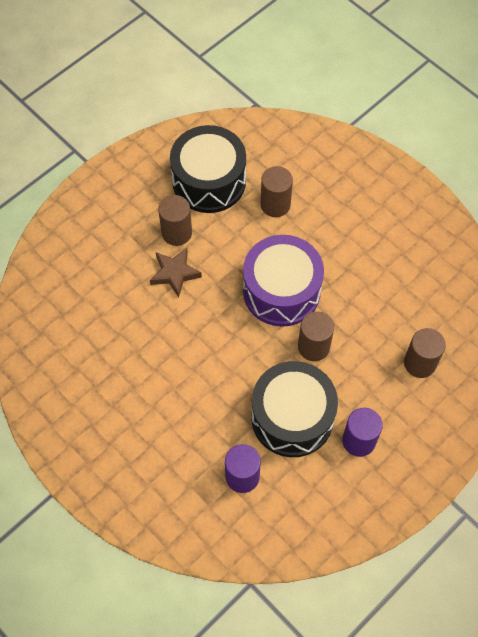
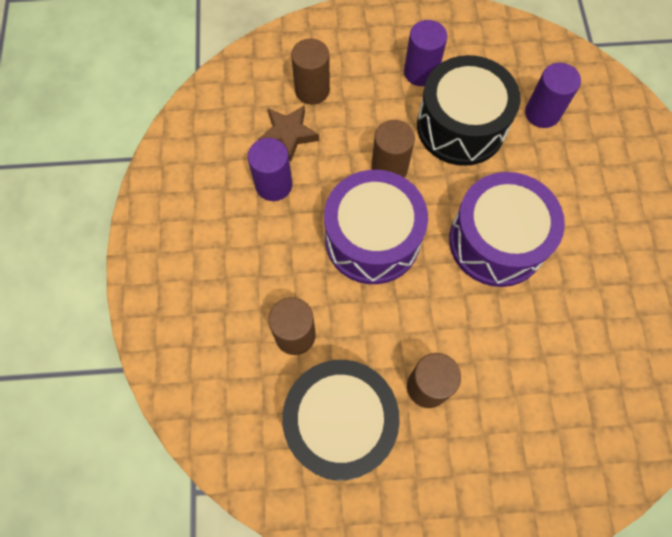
camera: 140 degrees left, 5 degrees up
brown star [150,248,202,298] -> brown star moved to [258,106,319,162]
none -> purple cylinder [248,138,292,201]
none -> purple drum [449,172,565,287]

